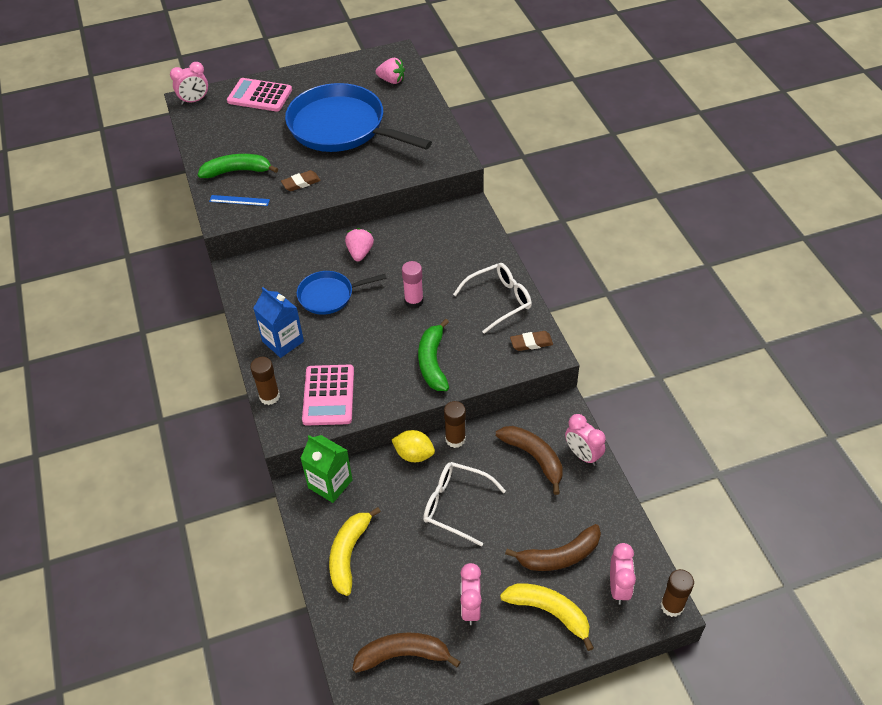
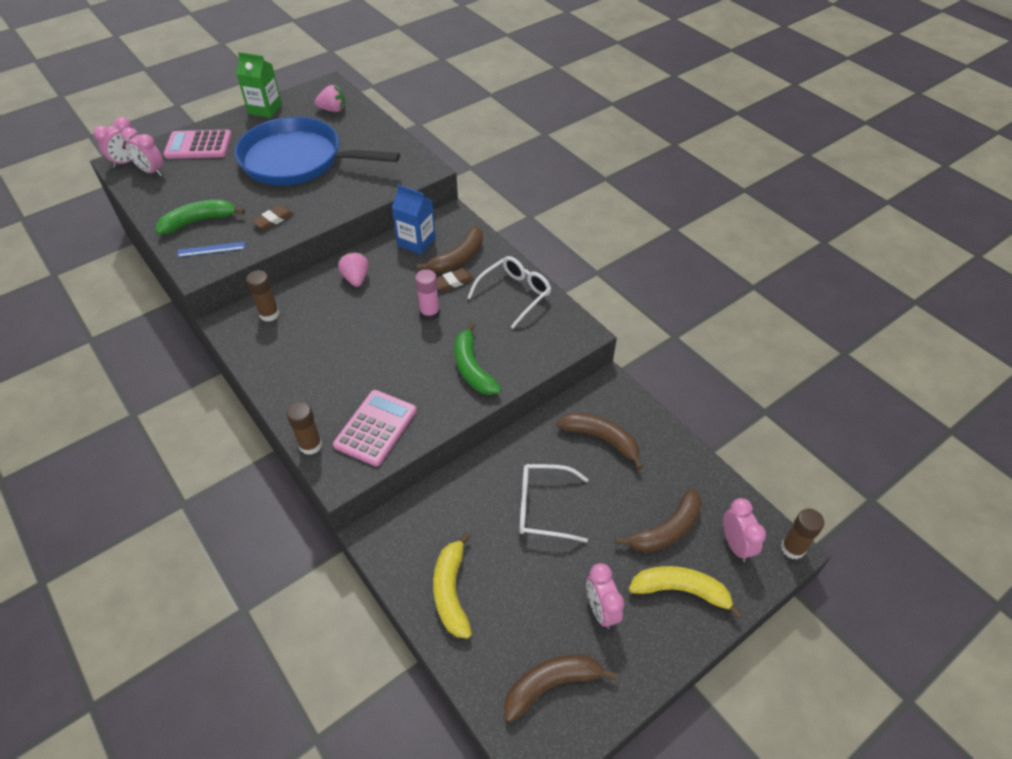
camera: 20 degrees left, 0 degrees up
blue carton [253,287,304,358] -> blue carton moved to [392,185,436,255]
blue pan [297,271,387,315] -> none
green carton [300,435,353,503] -> green carton moved to [236,52,282,118]
pink calculator [302,365,354,426] -> pink calculator turned 135 degrees counterclockwise [333,390,417,466]
yellow lemon [391,430,435,462] -> none
brown glue stick [444,401,466,448] -> brown glue stick moved to [246,270,280,322]
brown eraser [510,331,553,351] -> brown eraser moved to [437,268,474,291]
pink clock [565,414,606,466] -> pink clock moved to [121,128,163,176]
none -> brown banana [417,226,483,272]

